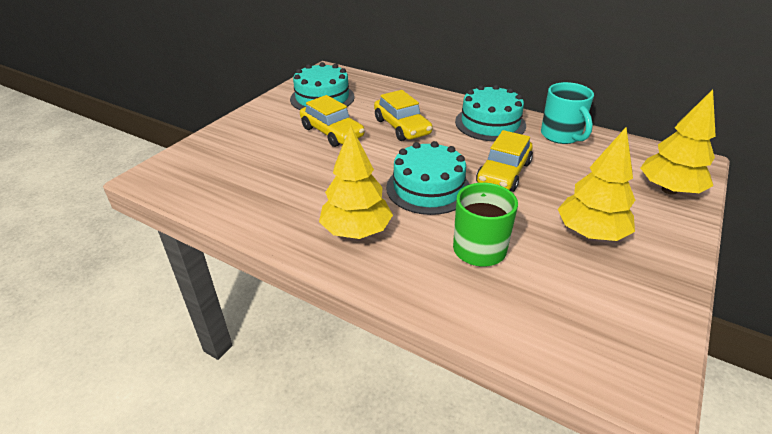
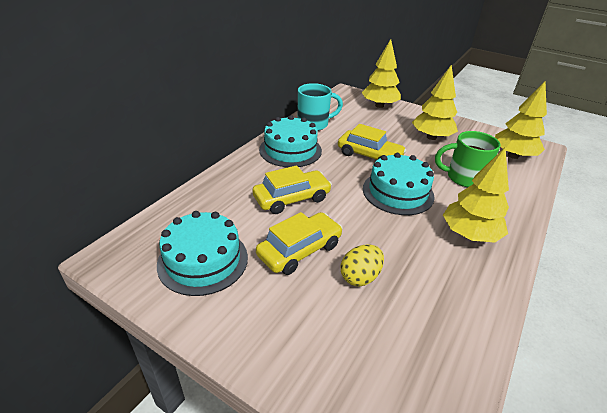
camera: 90 degrees left, 0 degrees up
none -> yellow egg [341,244,384,286]
none -> yellow tree [495,81,547,159]

